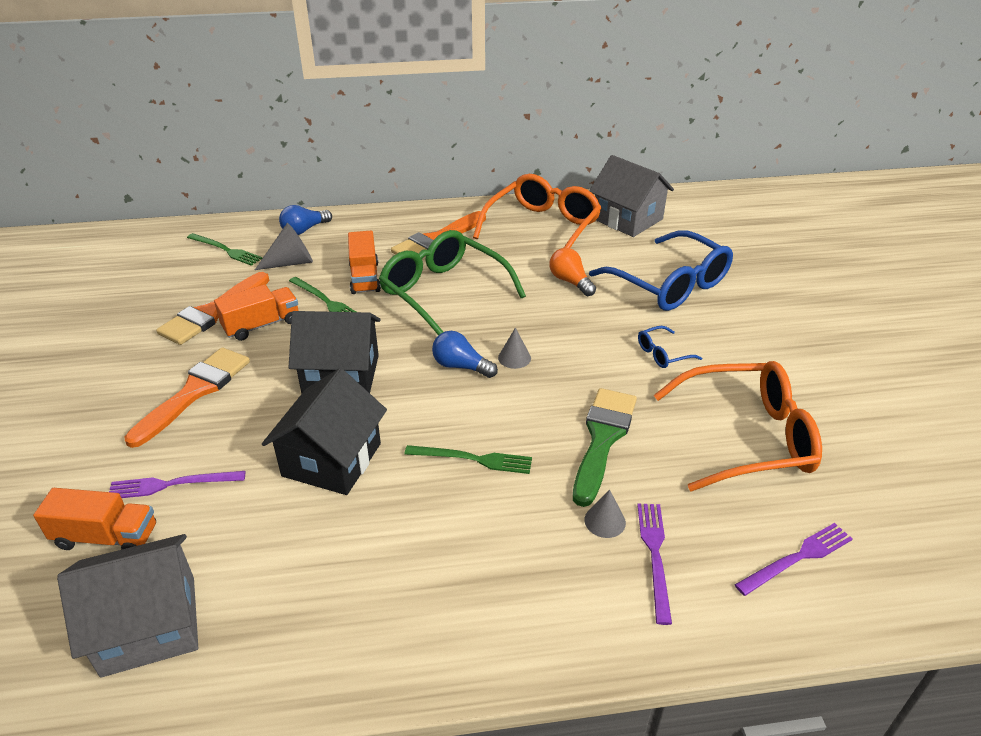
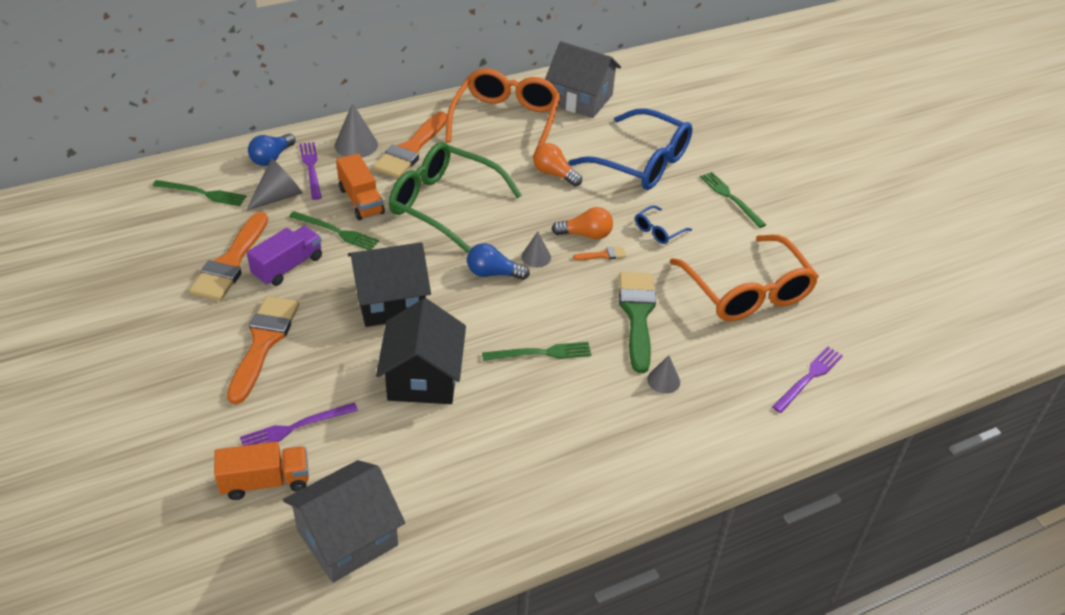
camera: 20 degrees left, 5 degrees up
orange truck [214,284,299,341] -> purple truck [247,226,322,286]
purple fork [637,503,672,625] -> purple fork moved to [299,142,322,200]
orange glasses [654,361,822,491] -> orange glasses turned 90 degrees clockwise [670,234,819,321]
none -> grey cone [335,103,378,158]
none -> orange light bulb [552,207,613,240]
none -> orange brush [573,247,626,260]
none -> green fork [700,172,766,228]

